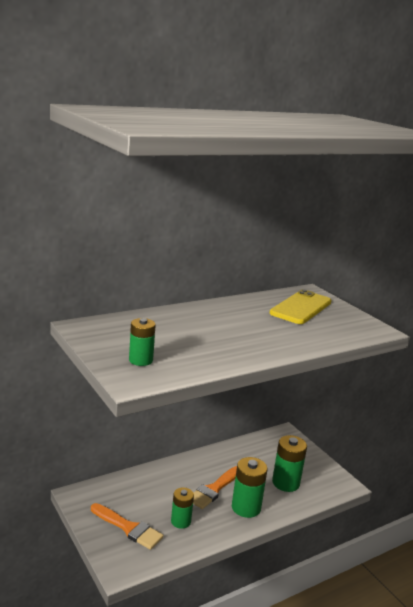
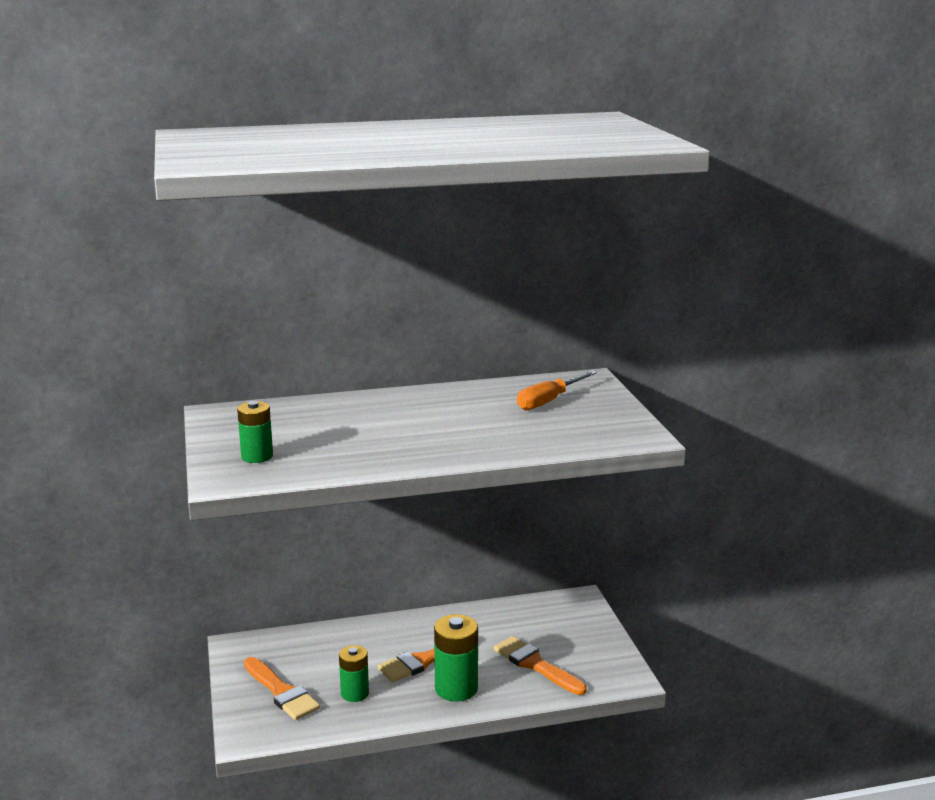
camera: 20 degrees right, 0 degrees up
yellow phone [270,289,332,324] -> orange screwdriver [517,371,597,410]
green battery [272,435,307,492] -> orange brush [494,636,587,695]

